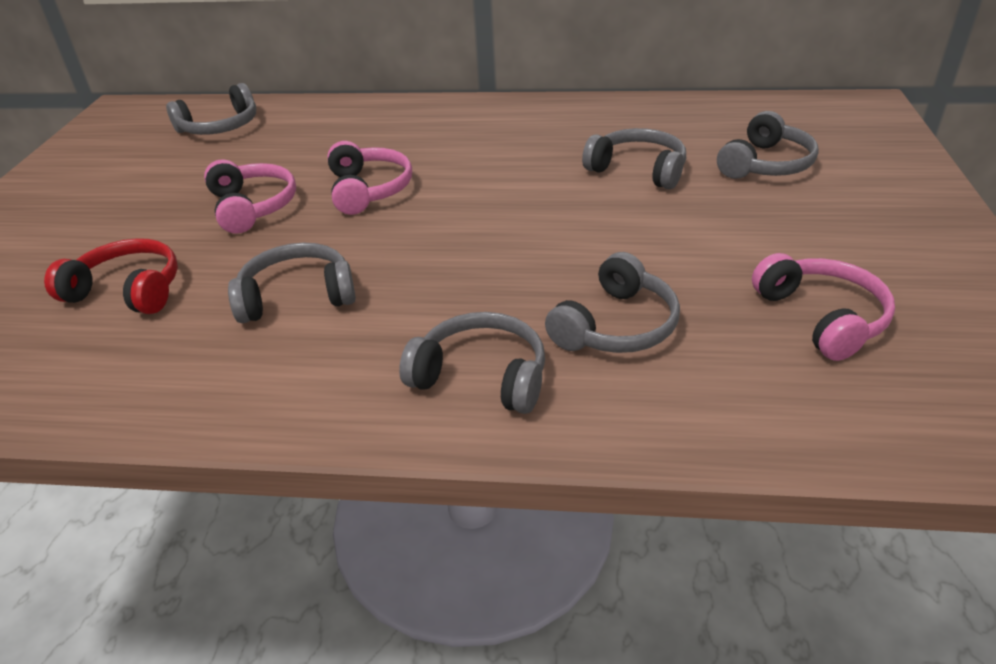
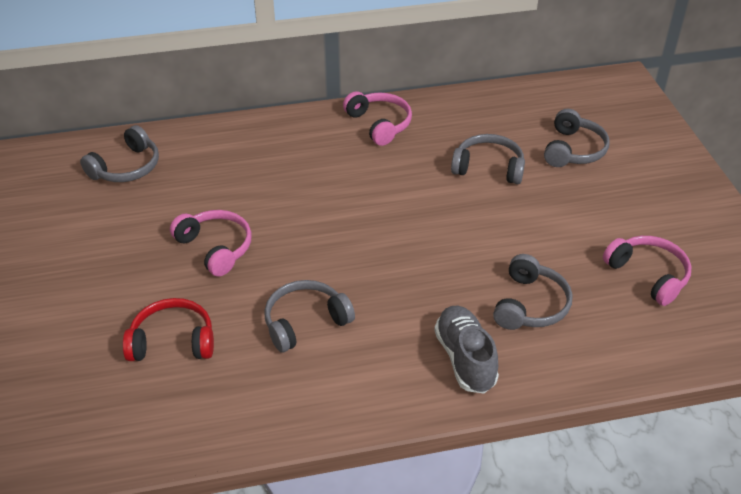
camera: 20 degrees left, 5 degrees up
pink headphones [327,141,412,215] -> pink headphones moved to [343,91,412,146]
grey headphones [399,312,545,414] -> grey shoe [434,306,499,393]

